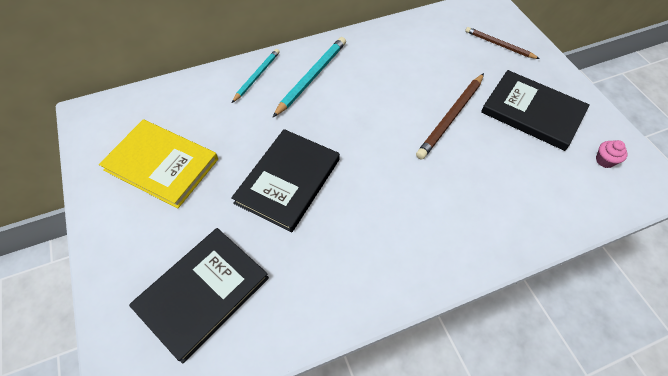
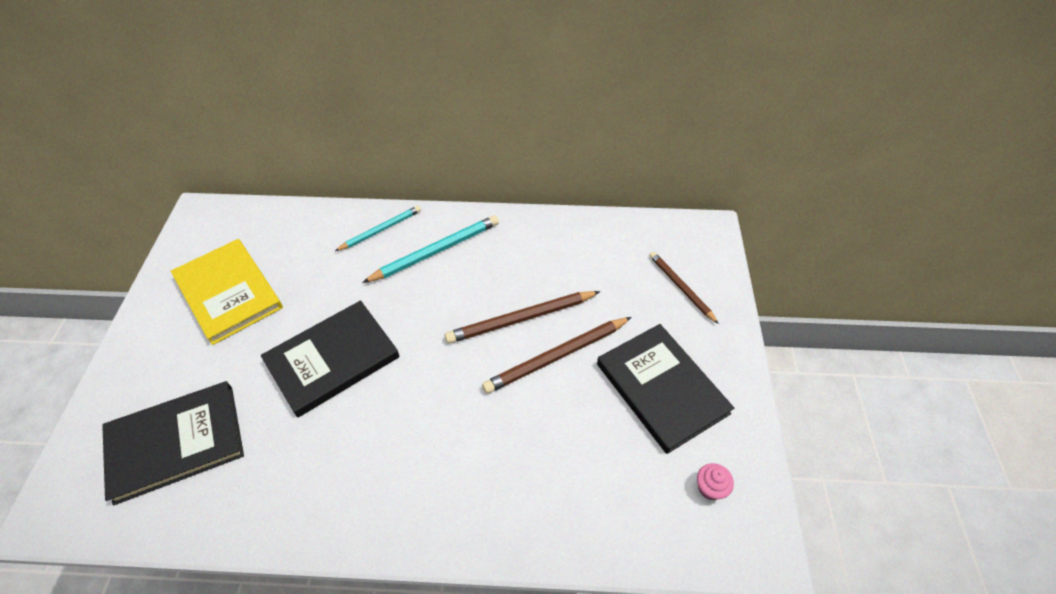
camera: 25 degrees right, 5 degrees down
none -> brown pencil [445,291,600,344]

